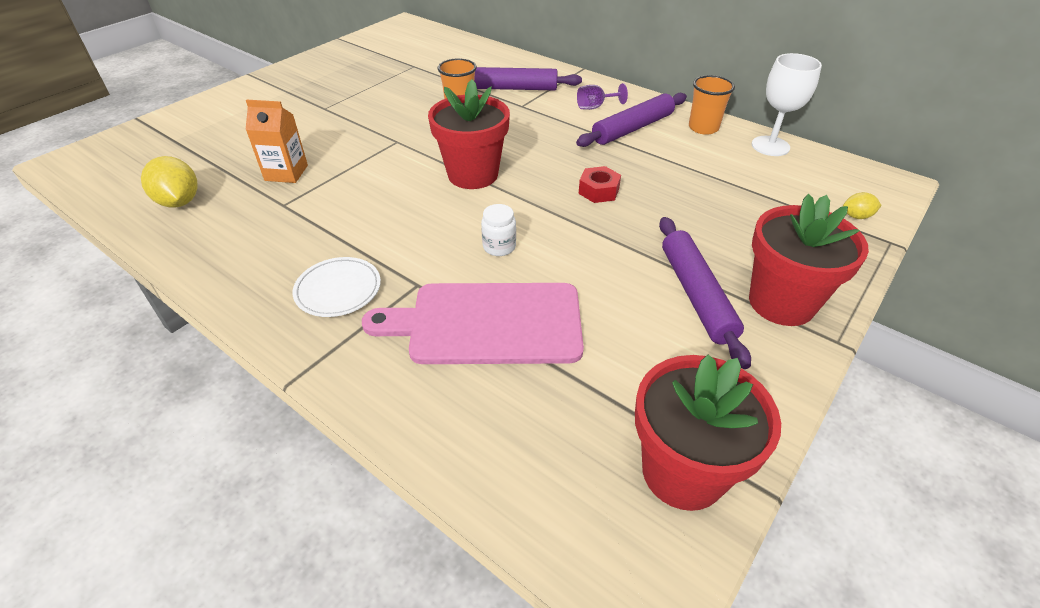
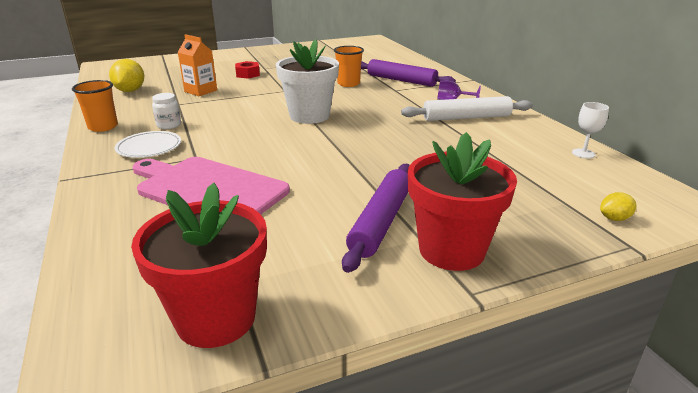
camera: 30 degrees right, 15 degrees down
red flower pot [428,79,510,189] -> white flower pot [276,39,339,124]
white jar [481,204,516,256] -> white jar moved to [152,93,181,129]
purple rolling pin [576,93,687,147] -> white rolling pin [401,96,533,121]
red nut [579,166,621,203] -> red nut moved to [235,61,260,79]
orange cup [689,75,735,135] -> orange cup moved to [72,80,118,132]
white goblet [752,53,822,156] -> white goblet [572,102,609,159], size x0.59
yellow lemon [843,192,882,219] -> yellow lemon turned 45 degrees counterclockwise [600,192,637,221]

